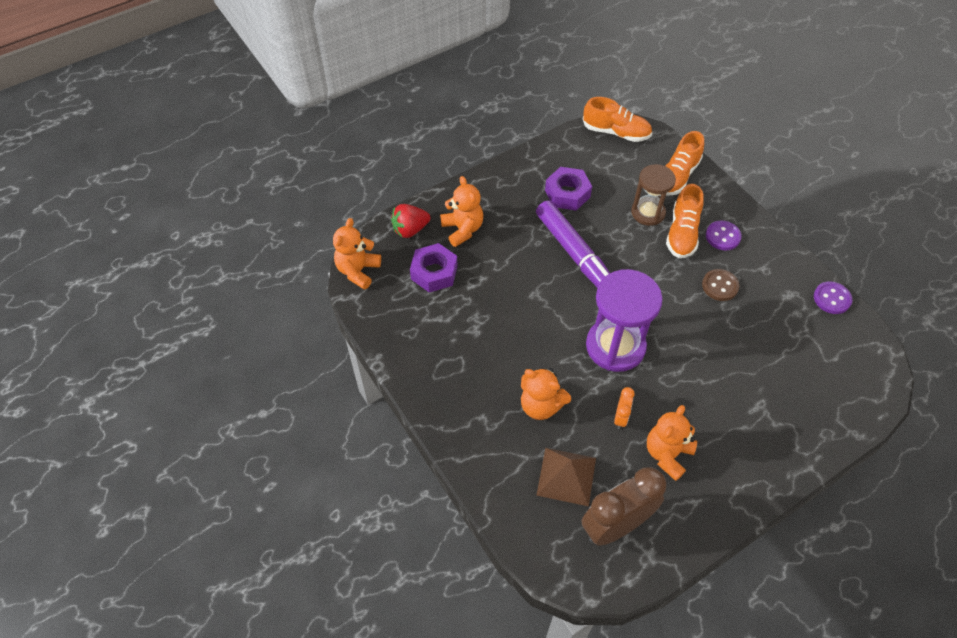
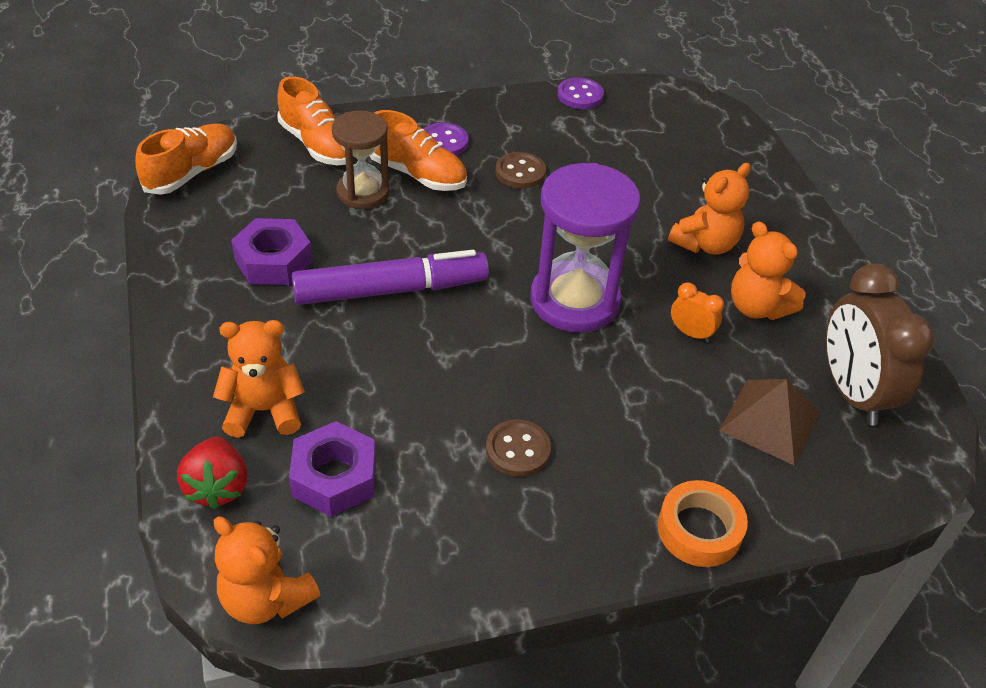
camera: 75 degrees left, 10 degrees down
orange teddy bear [521,367,571,420] -> orange teddy bear moved to [668,163,751,255]
none -> brown button [486,420,551,477]
none -> orange tape [658,480,748,567]

